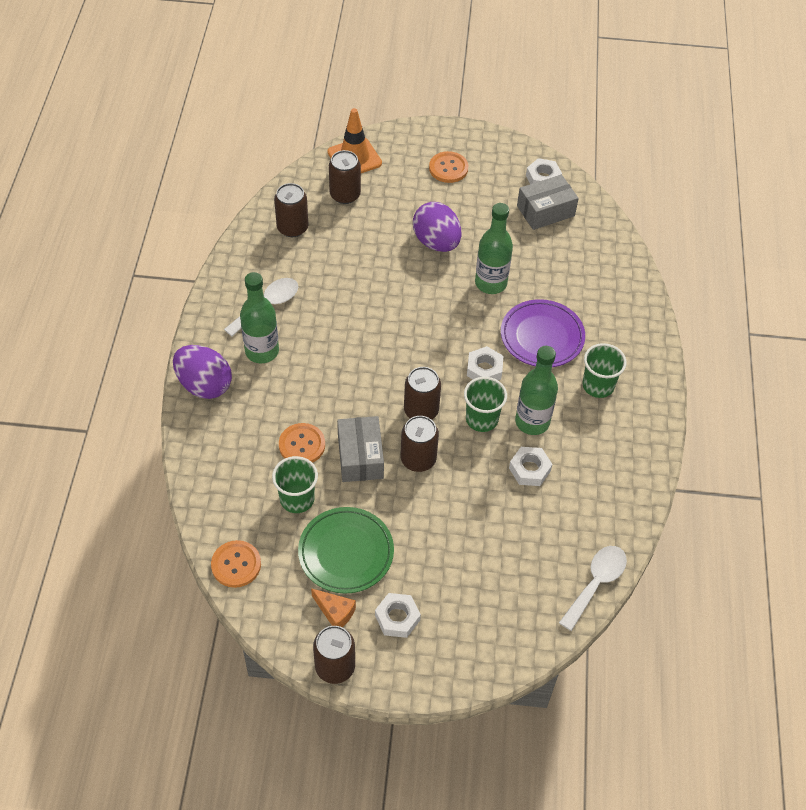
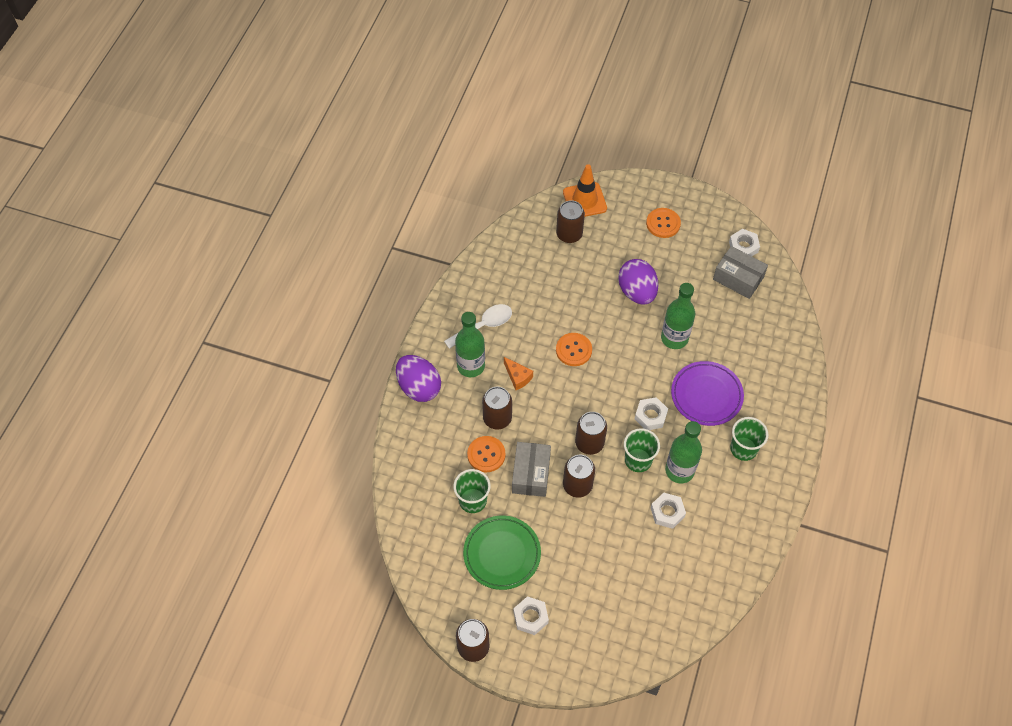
camera: 15 degrees right, 5 degrees up
orange button [211,540,261,588] -> orange button moved to [556,333,592,366]
brown can [274,183,308,237] -> brown can moved to [482,387,512,430]
orange cheese [311,588,356,627] -> orange cheese moved to [504,357,533,390]
grey box [517,175,579,230] -> grey box turned 45 degrees clockwise [713,246,768,299]
white spoon [559,546,627,631] -> none

